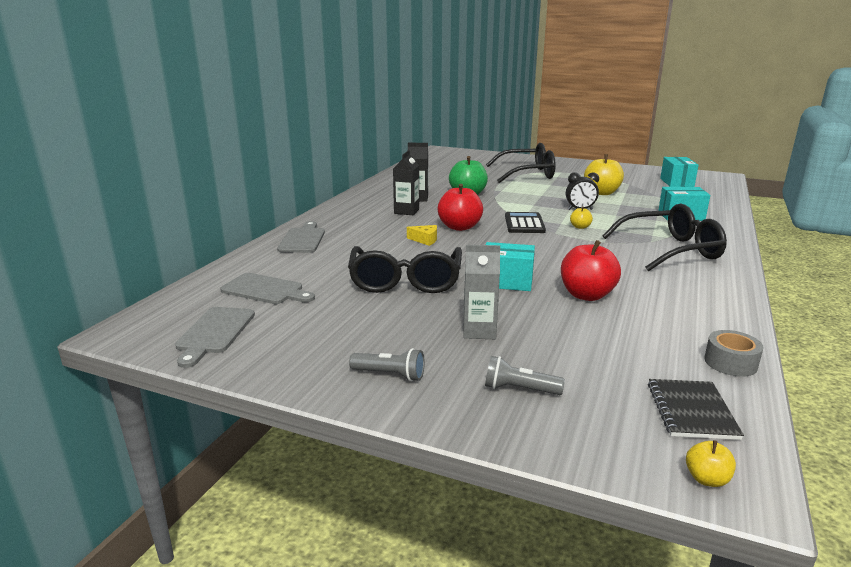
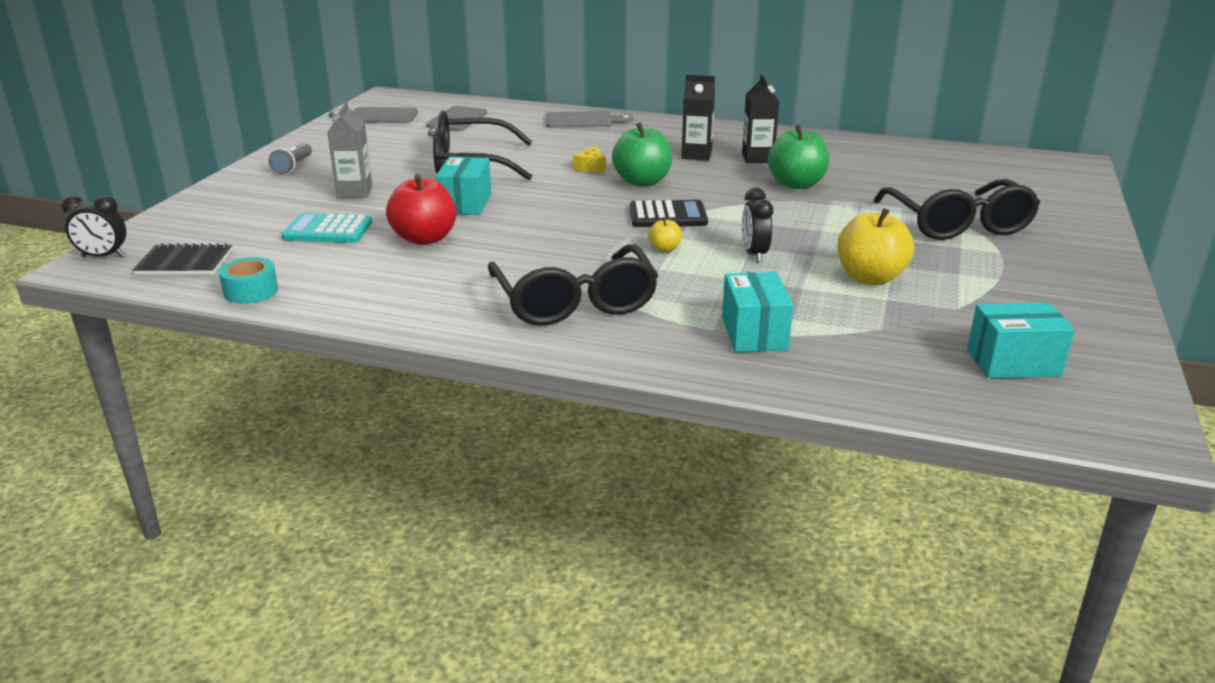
camera: 85 degrees right, 5 degrees up
red apple [438,184,483,231] -> green apple [612,122,672,187]
grey flashlight [485,356,565,395] -> none
yellow apple [686,440,736,487] -> black clock [62,195,126,257]
grey tape [704,330,764,377] -> turquoise tape [219,257,278,304]
none -> turquoise calculator [282,213,372,243]

